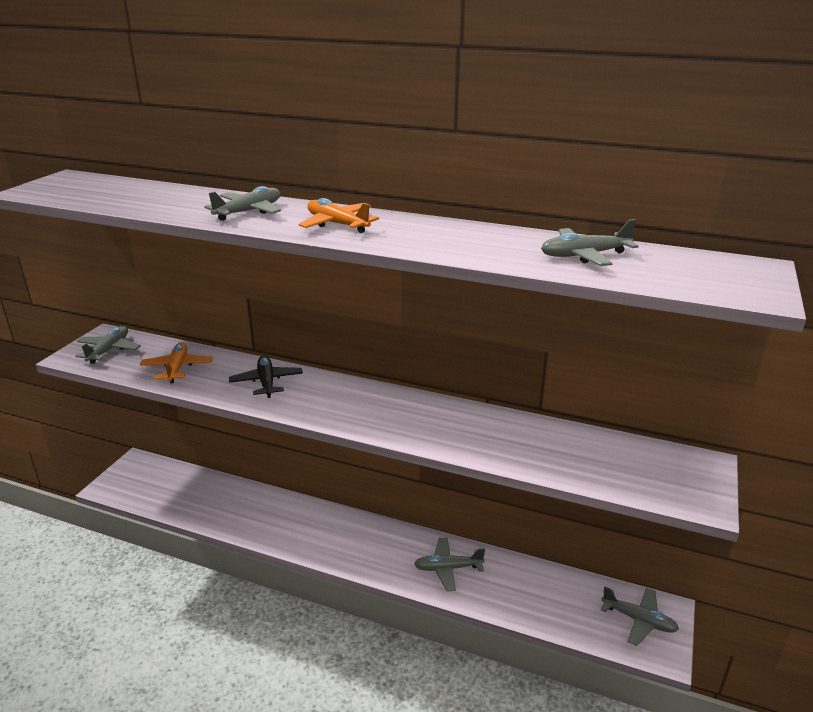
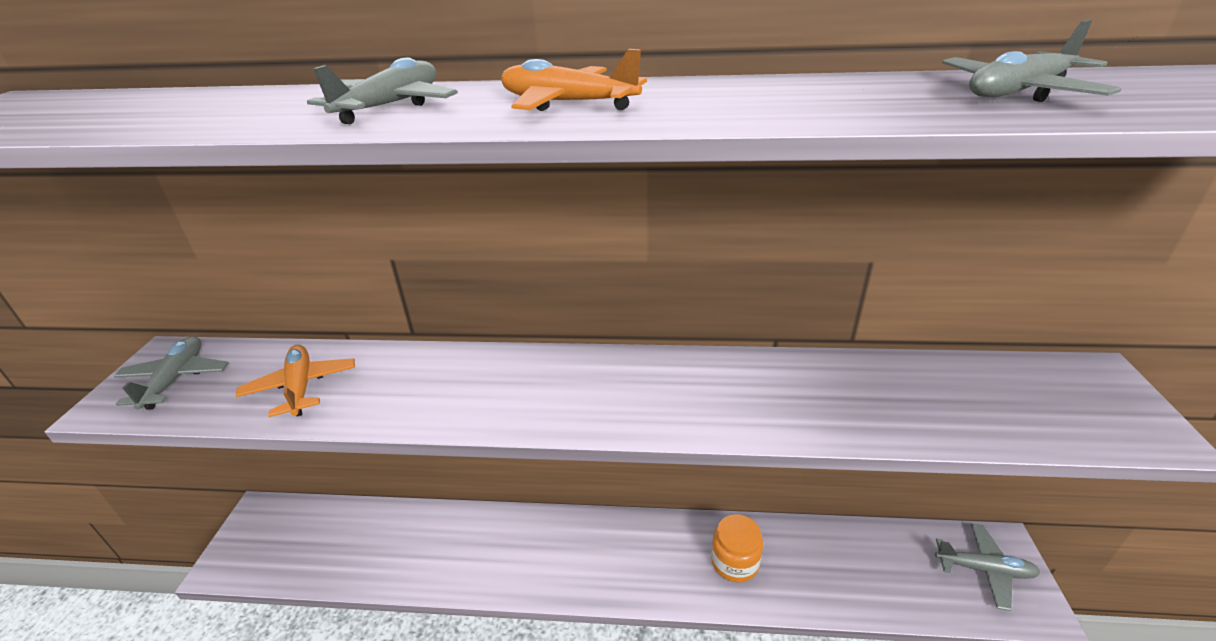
camera: 15 degrees left, 5 degrees up
black plane [229,356,303,398] -> none
grey plane [414,538,485,591] -> orange jar [711,514,763,582]

